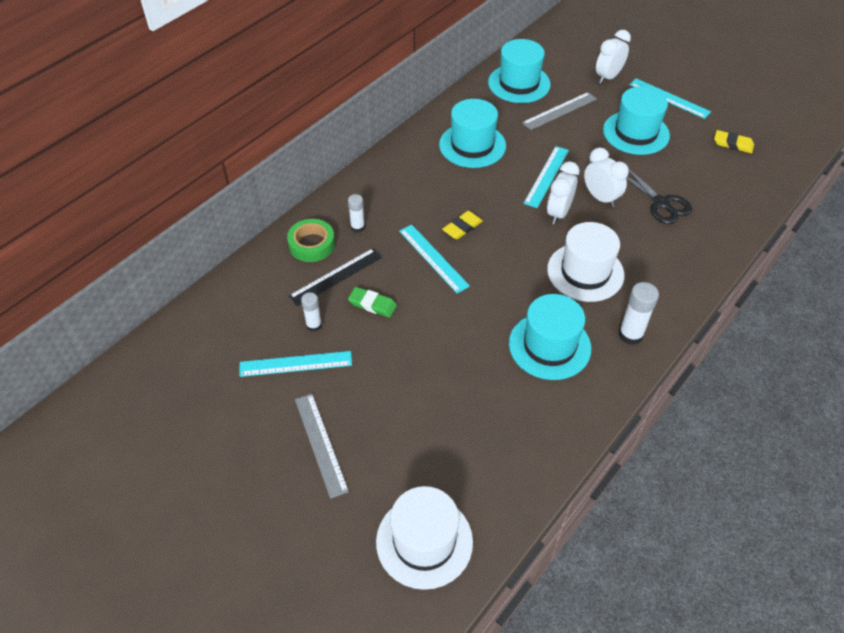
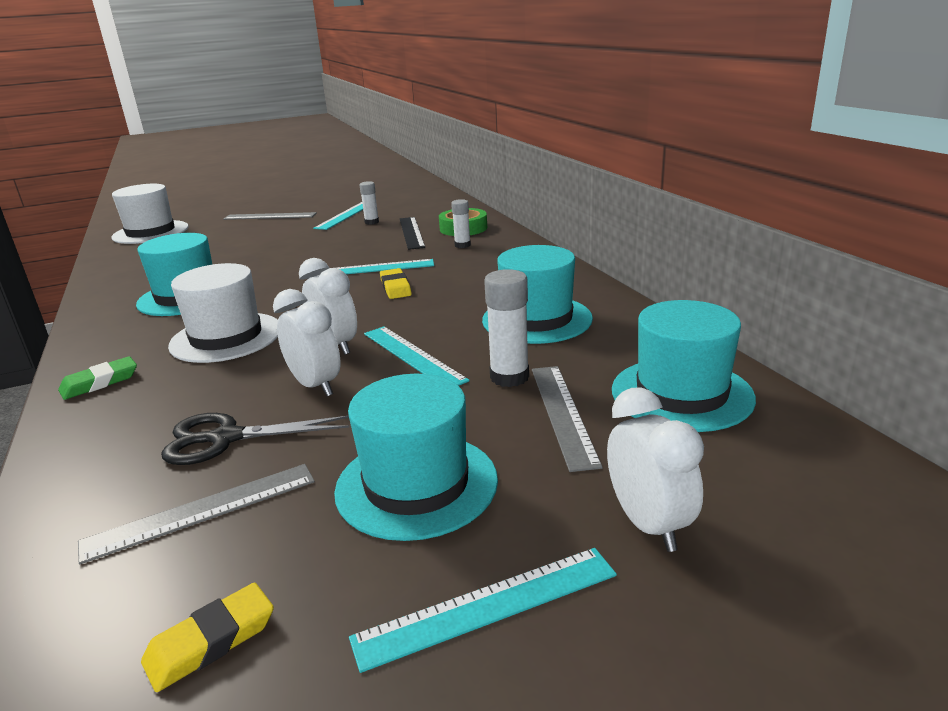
camera: 120 degrees right, 25 degrees down
green eraser [348,287,397,318] -> green eraser moved to [58,356,137,400]
white clock [584,147,629,208] -> white clock turned 120 degrees counterclockwise [273,289,340,396]
white glue stick [619,282,659,345] -> white glue stick moved to [484,269,529,387]
none -> grey ruler [78,464,315,564]

